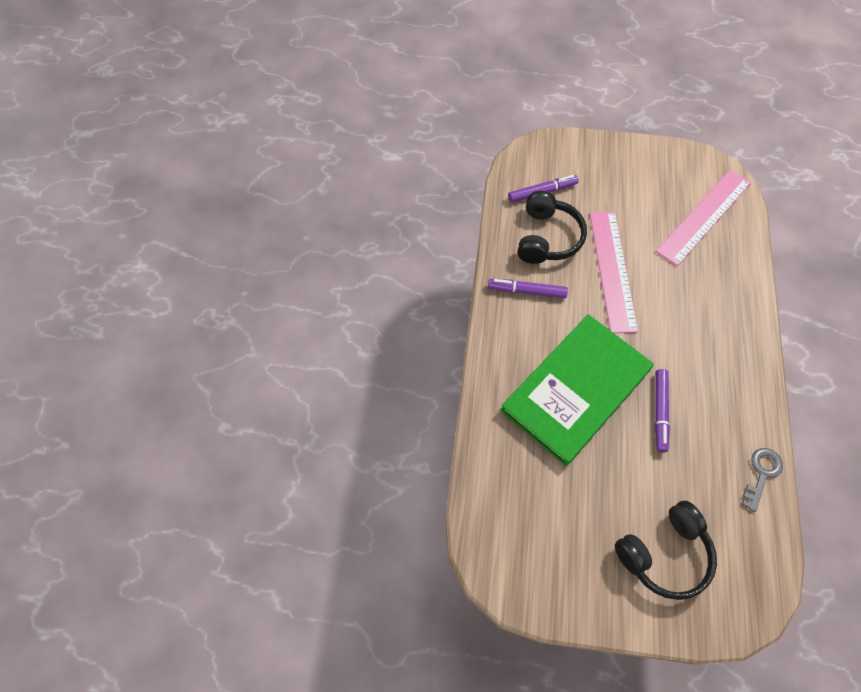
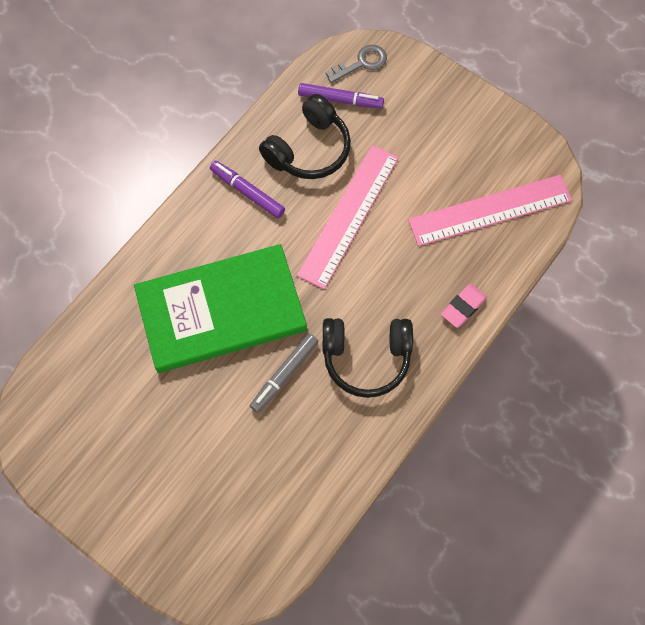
camera: 30 degrees right, 5 degrees up
black headphones [615,501,717,600] -> black headphones moved to [323,318,413,398]
purple marker [655,369,670,453] -> grey marker [250,333,318,413]
grey key [742,448,783,512] -> grey key moved to [325,45,387,83]
none -> pink eraser [441,284,487,328]

